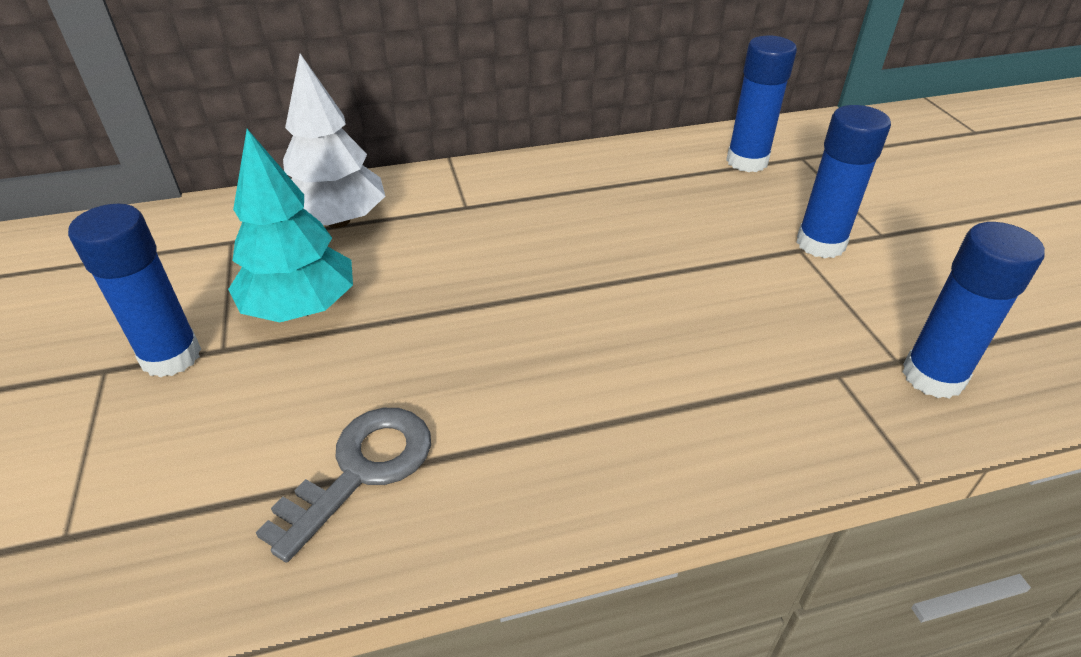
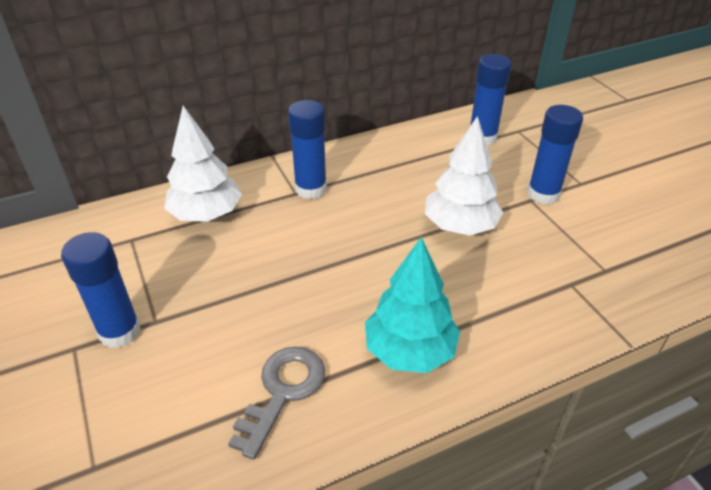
camera: 10 degrees left, 0 degrees up
turquoise tree [228,129,353,322] -> turquoise tree moved to [365,237,460,373]
blue glue stick [902,222,1045,399] -> blue glue stick moved to [288,100,327,199]
none -> white tree [425,116,503,236]

